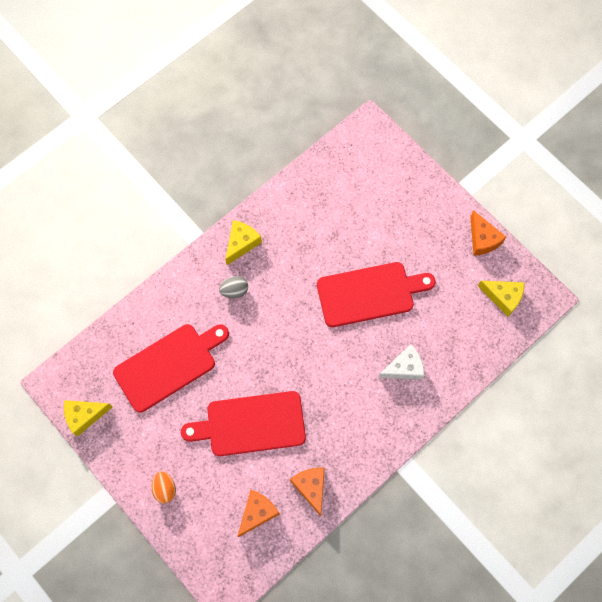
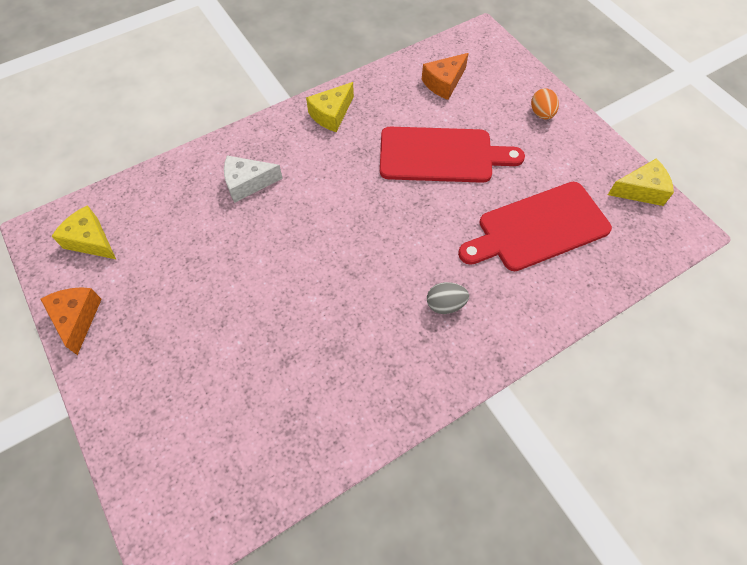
camera: 170 degrees left, 10 degrees down
yellow cheese [225,220,262,265] -> yellow cheese moved to [306,82,354,132]
orange cheese [290,468,325,516] -> none
red cutting board [317,262,436,327] -> none

